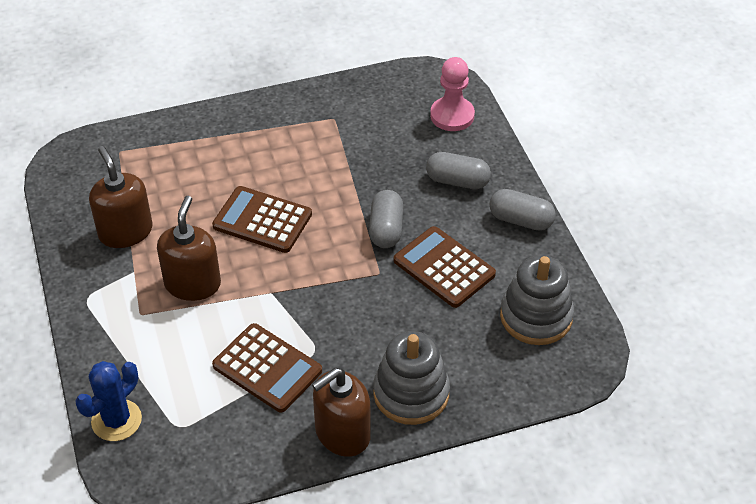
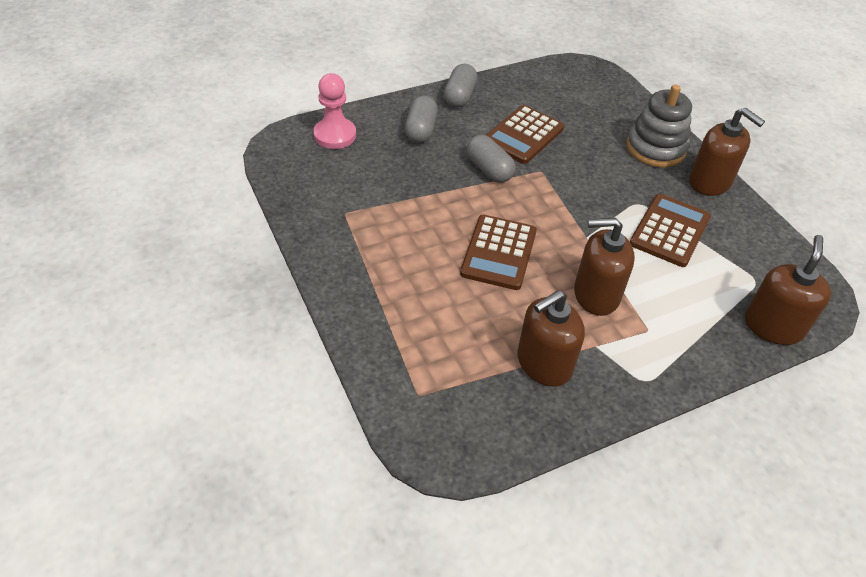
camera: 100 degrees left, 0 degrees up
blue cactus [75,361,142,441] -> brown soap dispenser [745,235,831,345]
grey capsule [369,190,403,248] -> grey capsule turned 60 degrees clockwise [467,135,516,183]
grey stacking toy [500,255,574,345] -> none

